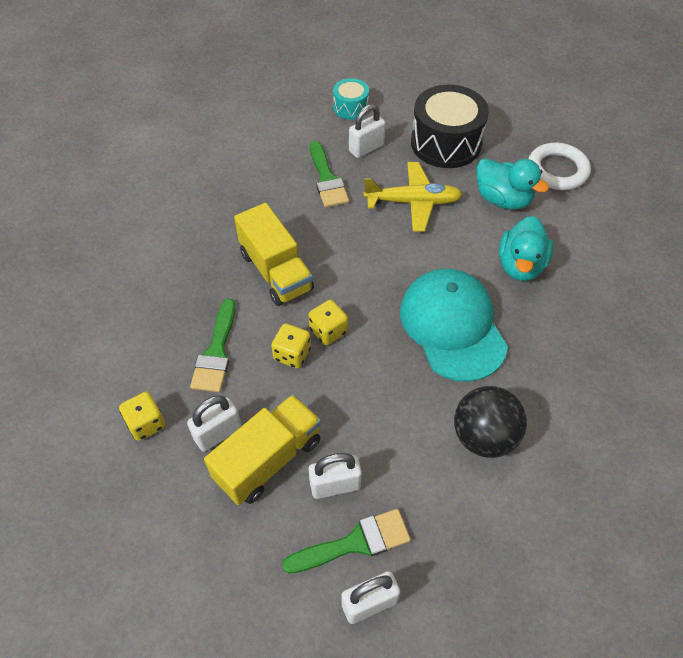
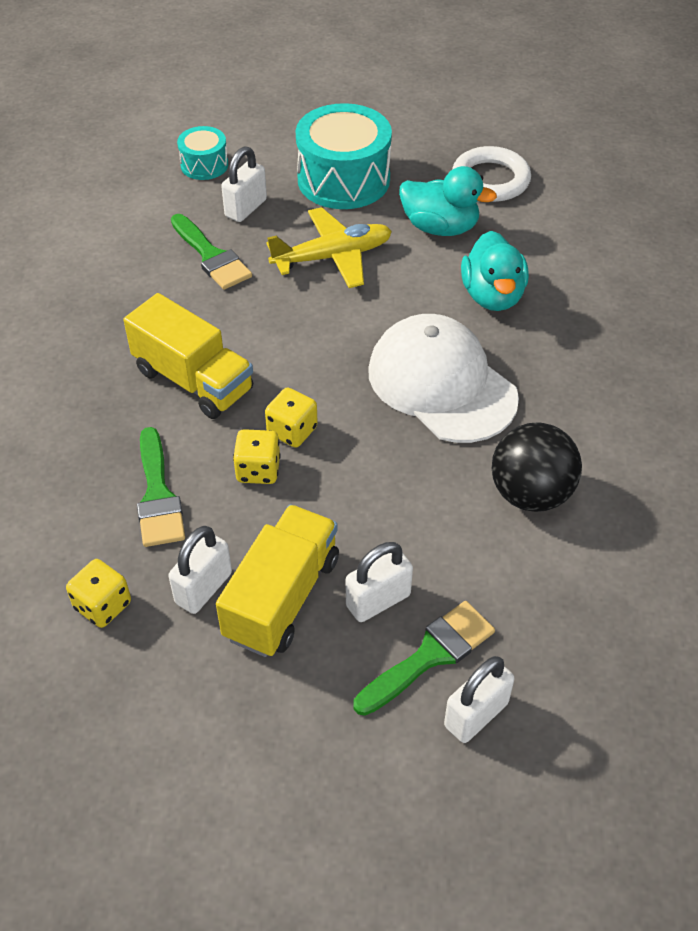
camera: 20 degrees left, 5 degrees down
turquoise cap [400,269,508,382] -> white cap [368,314,519,443]
black drum [411,85,489,168] -> turquoise drum [296,103,392,209]

